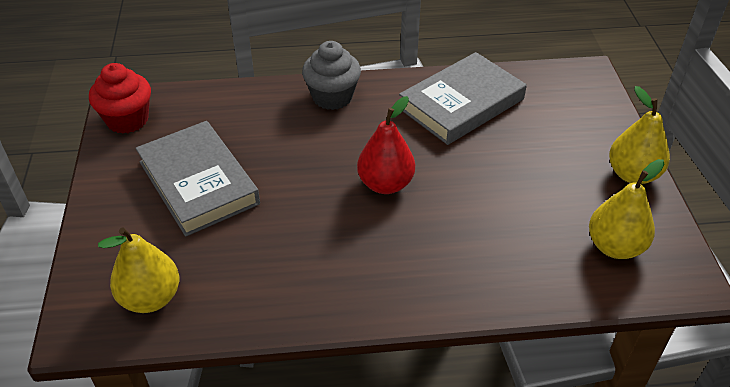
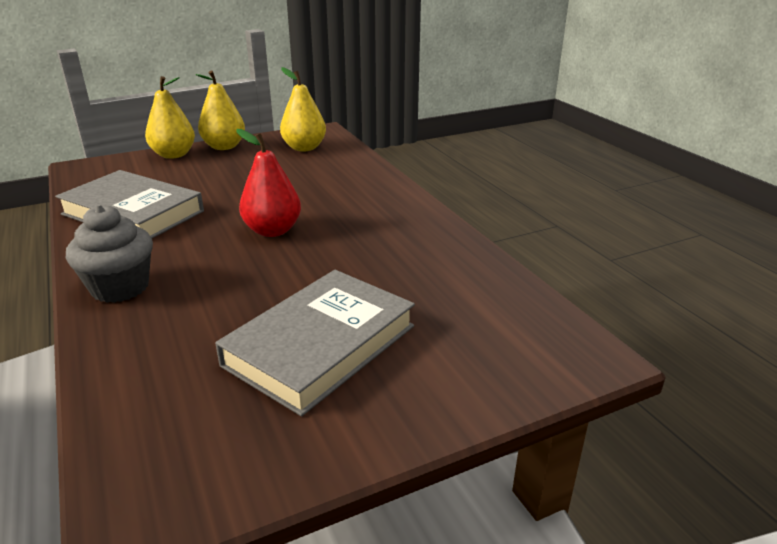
camera: 110 degrees left, 15 degrees down
red cupcake [89,63,151,134] -> none
yellow pear [98,227,179,313] -> yellow pear moved to [145,76,195,159]

